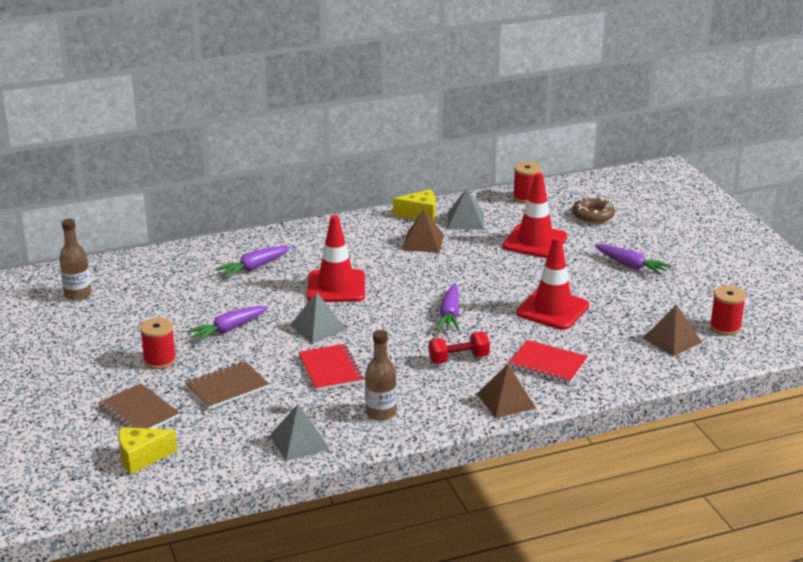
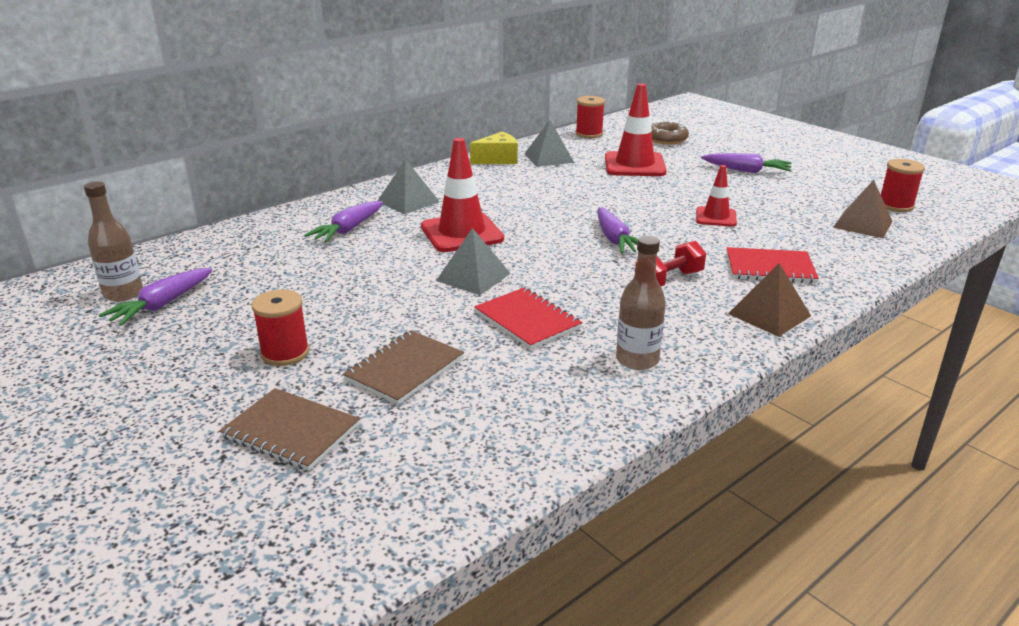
camera: 20 degrees left, 0 degrees up
yellow cheese [119,427,177,474] -> none
purple carrot [186,306,268,342] -> purple carrot moved to [99,268,212,326]
grey pyramid [270,404,330,461] -> grey pyramid moved to [378,159,440,214]
brown pyramid [402,209,444,253] -> none
red traffic cone [516,236,589,330] -> red traffic cone [696,165,737,227], size x0.58

